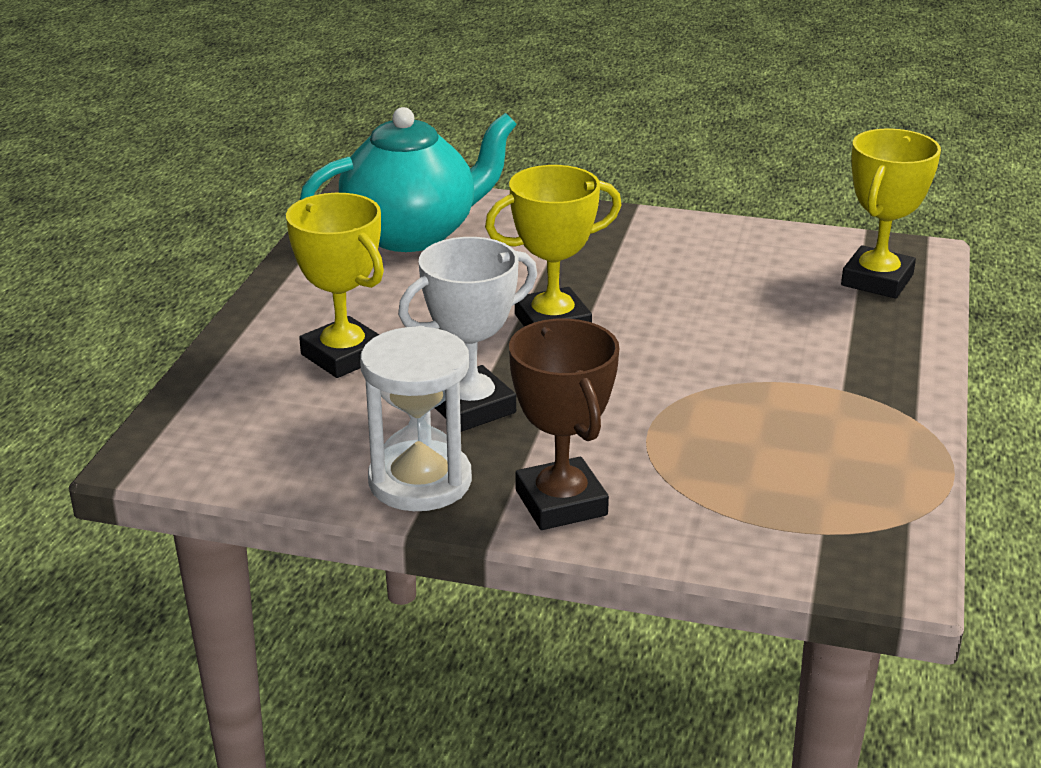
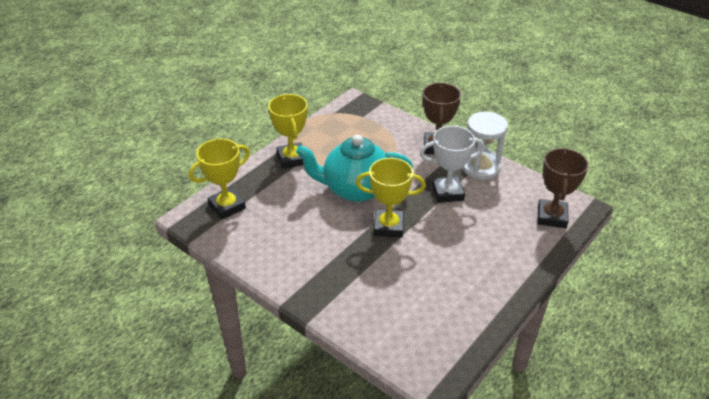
camera: 155 degrees left, 10 degrees up
yellow trophy [286,193,384,378] -> yellow trophy moved to [268,94,308,169]
turquoise teapot [300,107,517,252] -> turquoise teapot moved to [296,135,413,202]
none -> brown trophy [537,148,589,228]

